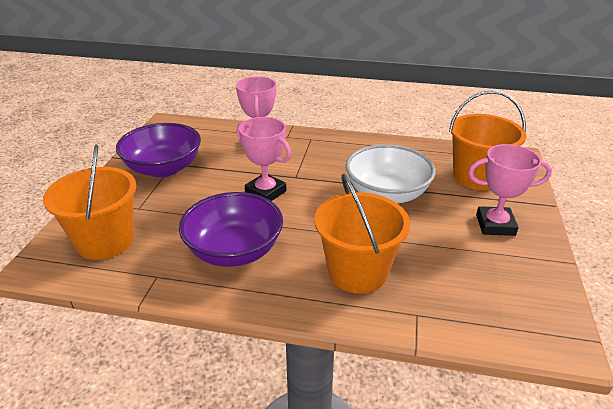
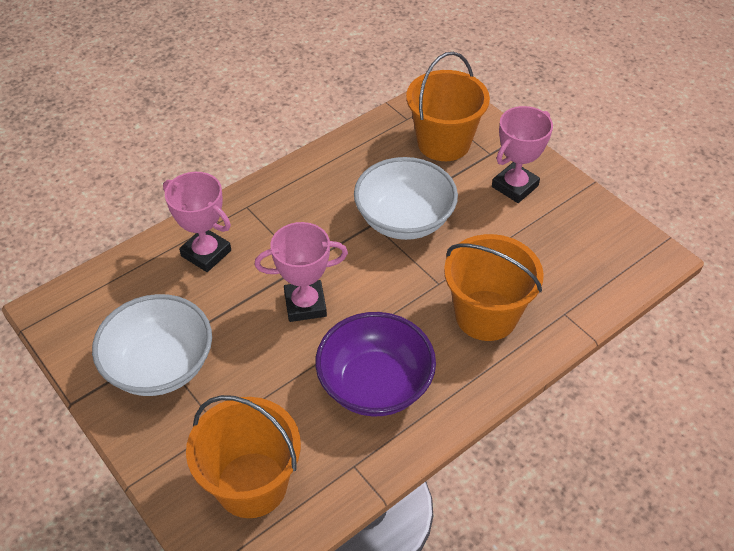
camera: 50 degrees left, 15 degrees up
purple bowl [116,123,201,178] -> white bowl [92,294,212,396]

